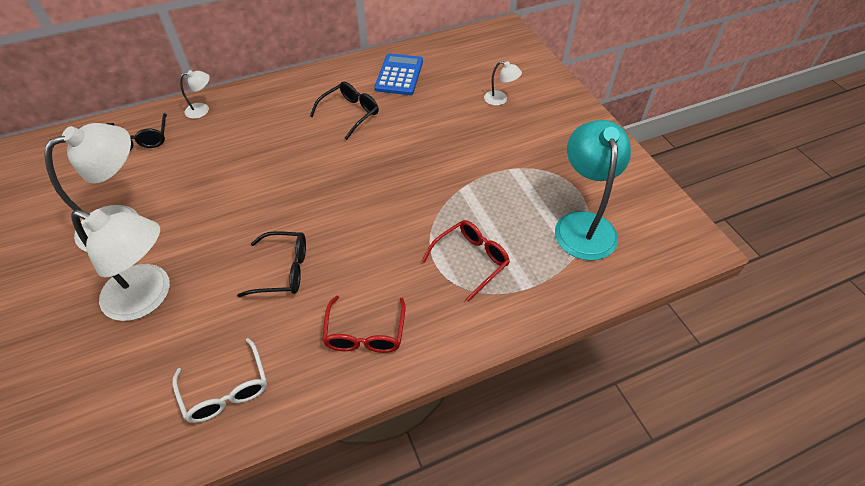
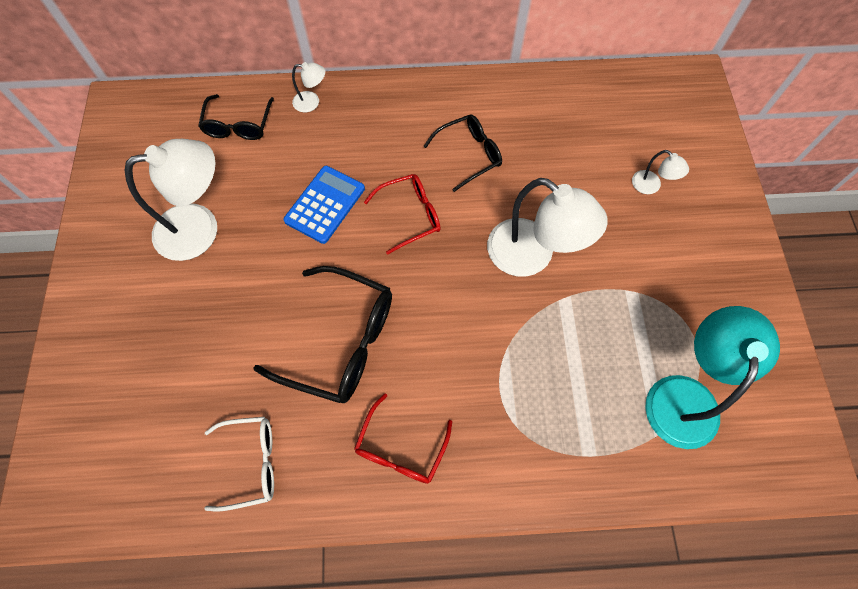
camera: 20 degrees right, 15 degrees up
white lamp [71,209,170,321] -> white lamp moved to [487,178,608,277]
white glasses [173,338,267,423] -> white glasses turned 90 degrees counterclockwise [204,417,274,512]
black glasses [237,231,306,297] -> black glasses [253,266,392,403], size x1.63
blue calculator [375,53,423,95] -> blue calculator moved to [283,166,365,244]
red glasses [422,220,510,302] -> red glasses moved to [364,174,441,255]

